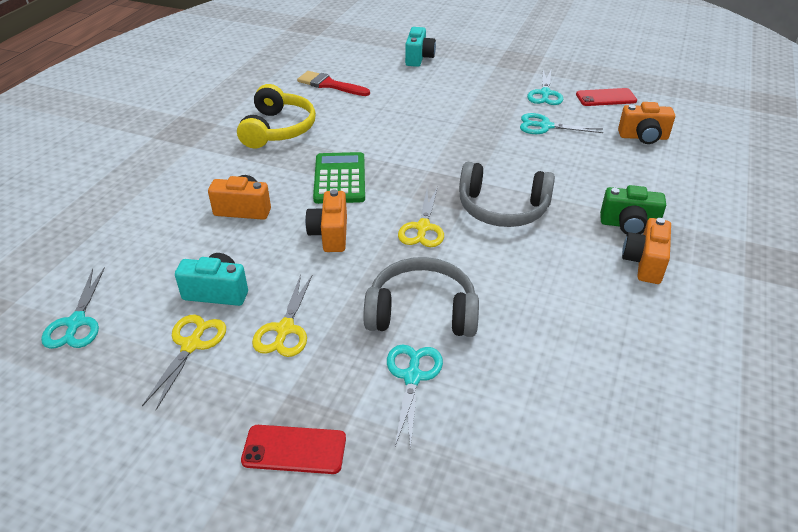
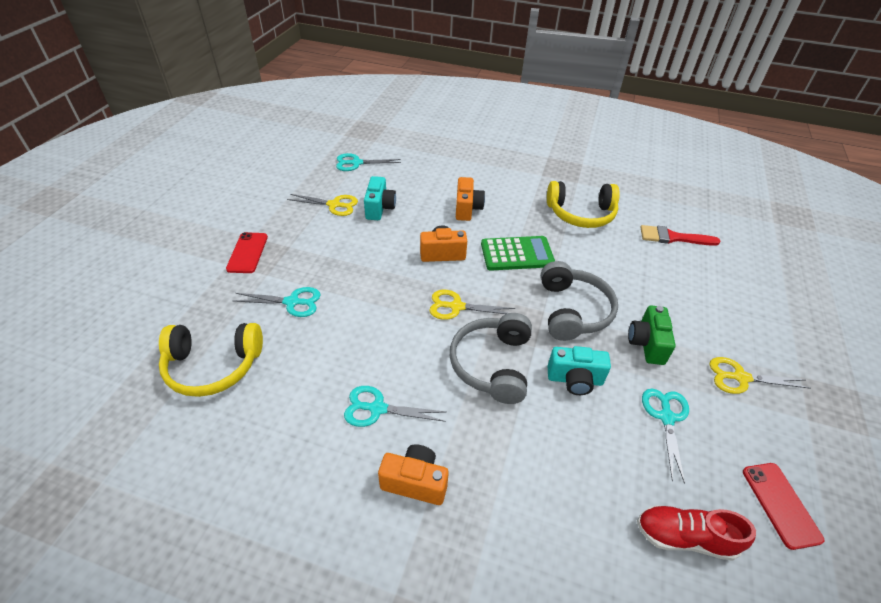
camera: 85 degrees right, 5 degrees up
yellow scissors [252,275,312,357] -> yellow scissors moved to [709,357,811,394]
red brush [297,71,370,96] -> red brush turned 105 degrees counterclockwise [640,225,721,246]
grey headphones [364,257,479,337] -> grey headphones moved to [541,261,618,341]
turquoise camera [405,27,436,67] -> turquoise camera moved to [548,346,611,395]
turquoise scissors [527,70,563,105] -> turquoise scissors moved to [344,386,446,427]
green camera [600,185,666,234] -> green camera moved to [628,305,676,365]
orange camera [618,102,675,144] -> red shoe [637,505,756,561]
none -> yellow headphones [159,323,263,397]

